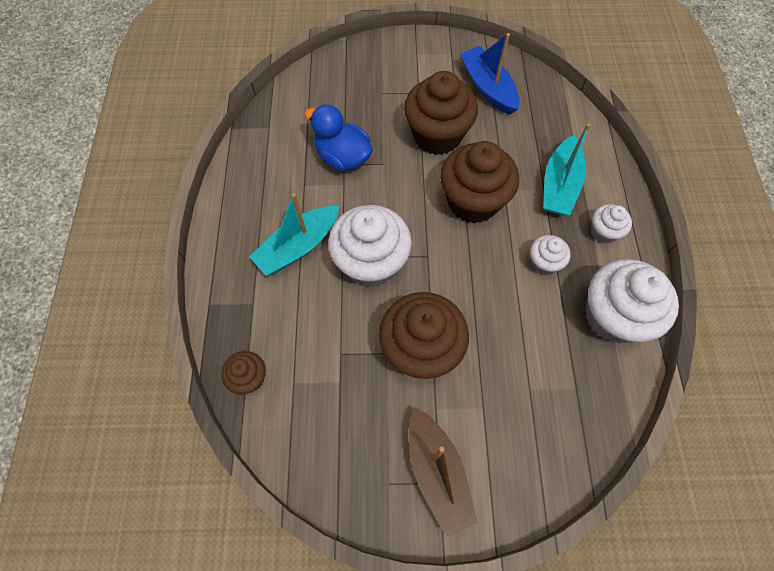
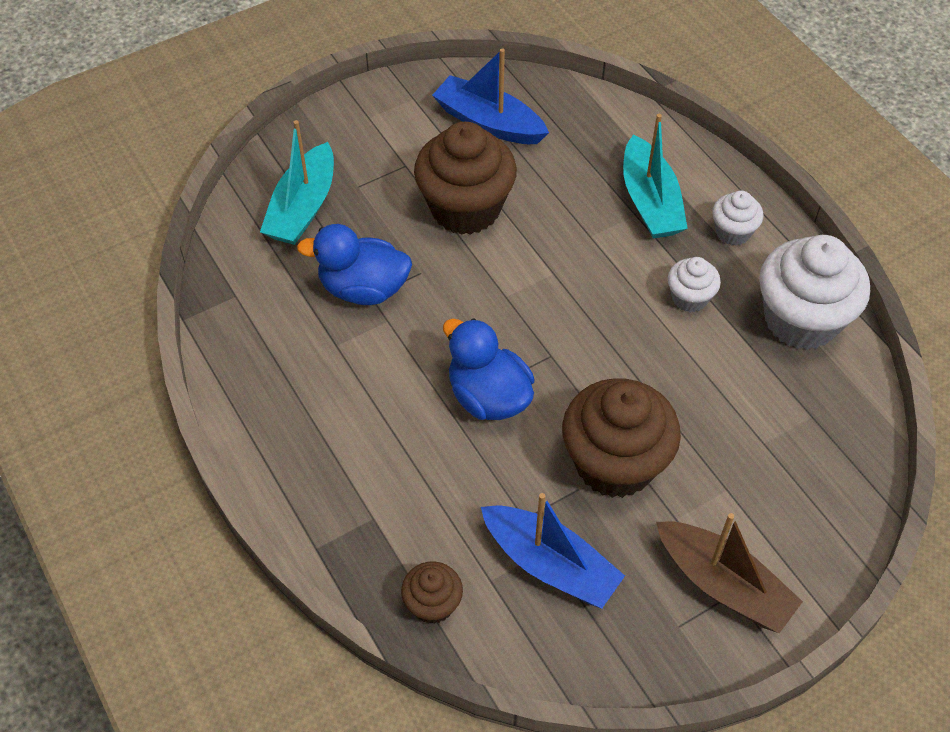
camera: 30 degrees left, 10 degrees down
turquoise boat [249,193,339,276] -> turquoise boat moved to [260,120,334,245]
white cupcake [328,205,412,287] -> blue duck [443,318,534,420]
brown cupcake [440,141,519,223] -> none
none -> blue boat [481,493,625,609]

